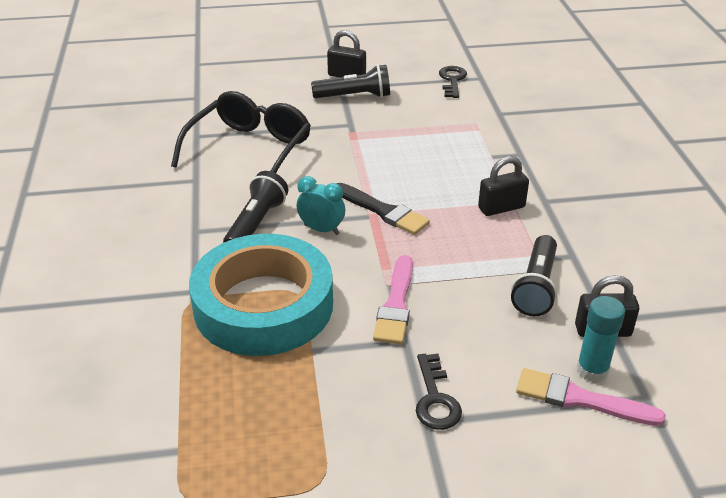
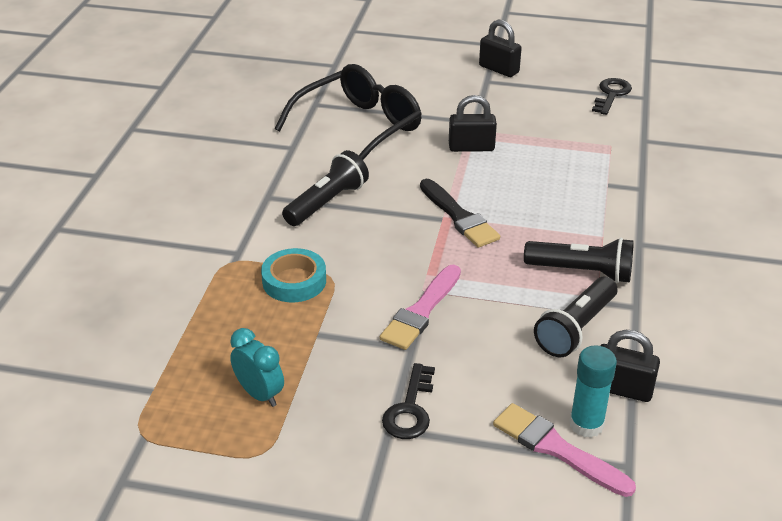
camera: 20 degrees right, 0 degrees up
turquoise tape [189,234,333,356] -> turquoise tape [261,248,326,302], size x0.45
turquoise clock [297,176,345,235] -> turquoise clock moved to [230,328,284,407]
black flashlight [311,64,390,98] -> black flashlight moved to [524,238,634,283]
black padlock [478,156,529,216] -> black padlock moved to [449,95,497,152]

